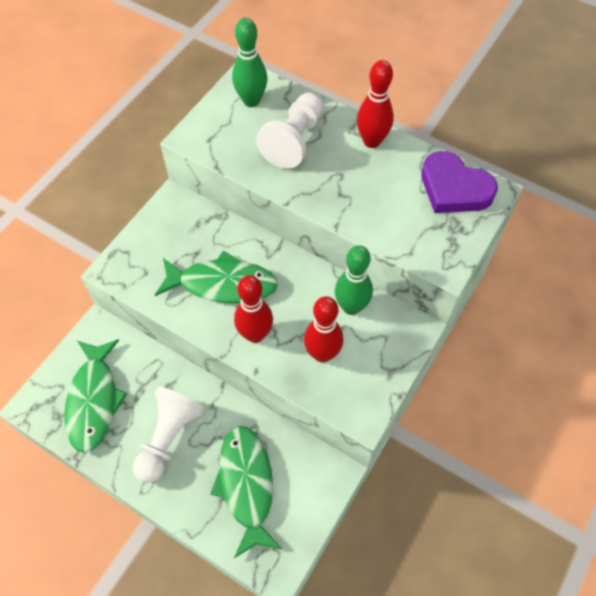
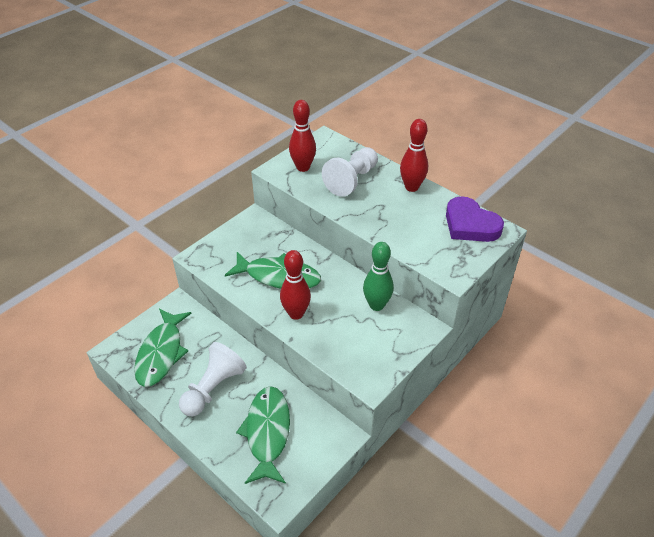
camera: 10 degrees right, 15 degrees down
green bowling pin [232,18,267,107] -> none
red bowling pin [304,296,343,363] -> red bowling pin moved to [289,100,316,172]

